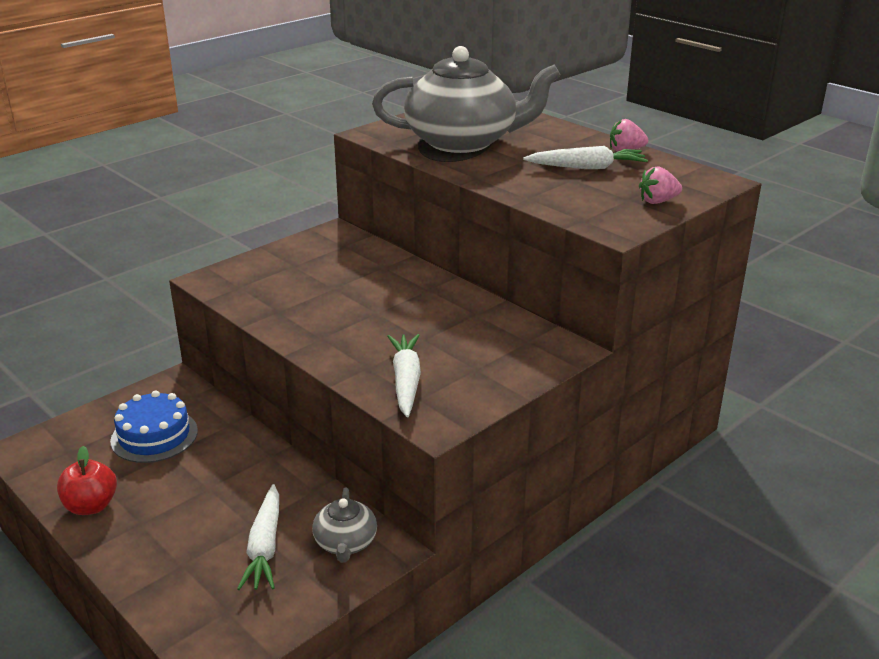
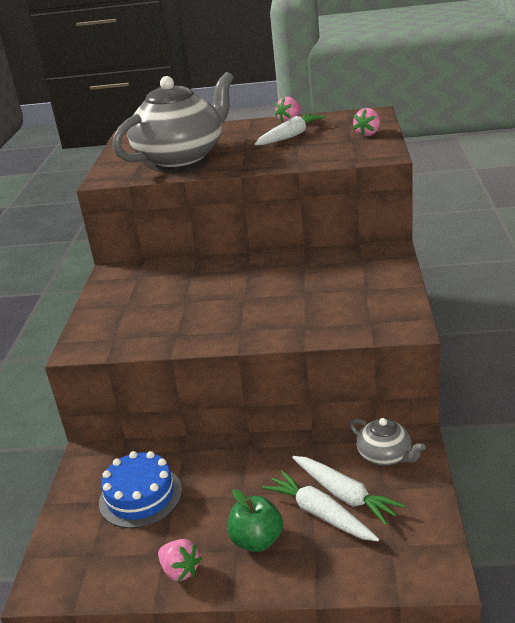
camera: 40 degrees left, 0 degrees up
red apple [57,446,117,515] -> pink strawberry [158,539,202,581]
white carrot [387,334,421,417] -> white carrot moved to [262,470,379,541]
none -> green apple [227,489,283,552]

